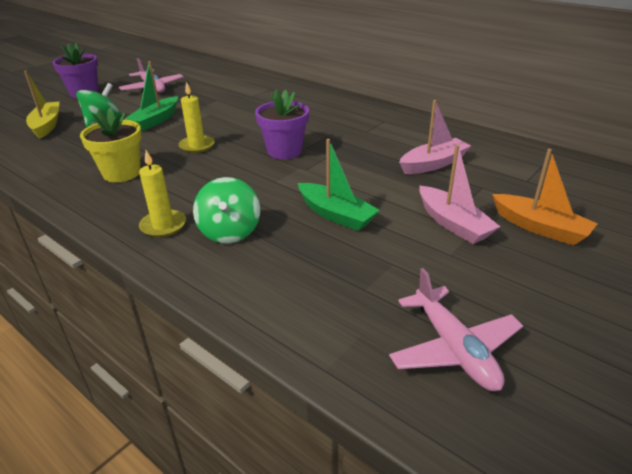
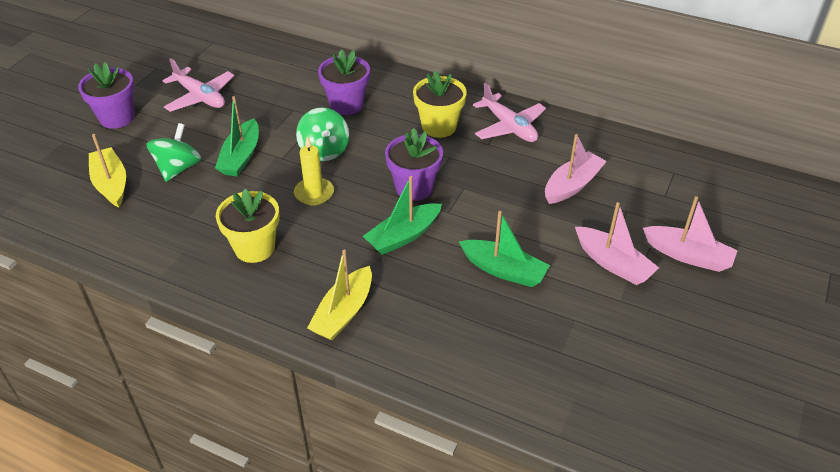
camera: 15 degrees left, 10 degrees up
yellow candle [139,150,186,237] -> yellow boat [307,250,372,340]
green spinning top [193,177,260,244] -> green spinning top moved to [296,107,349,161]
pink plane [389,268,523,391] -> pink plane moved to [473,83,546,142]
orange boat [492,149,598,245] -> pink boat [643,196,738,272]
none -> purple flower pot [318,49,370,115]
none -> green boat [363,176,442,255]
none -> yellow flower pot [413,71,467,138]

